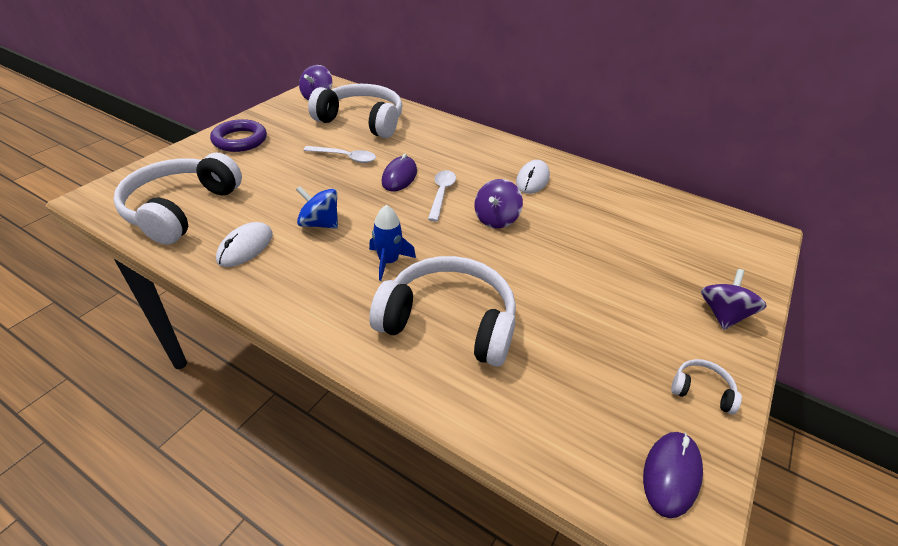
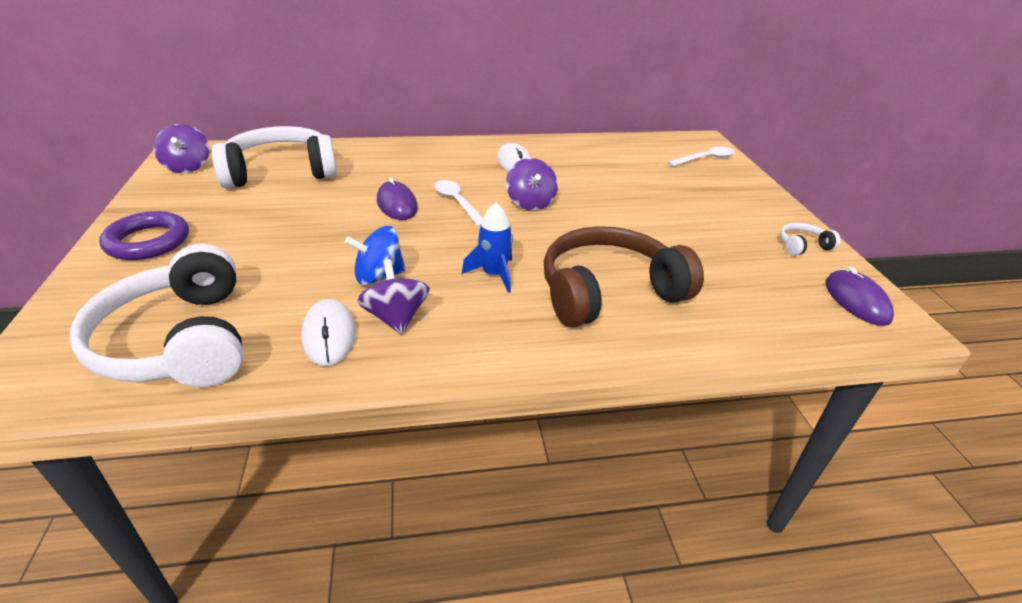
camera: 40 degrees left, 5 degrees down
white spoon [303,146,376,163] -> white spoon moved to [668,146,734,166]
white headphones [369,256,516,367] -> brown headphones [544,226,704,327]
purple spinning top [701,269,767,330] -> purple spinning top moved to [357,259,430,334]

